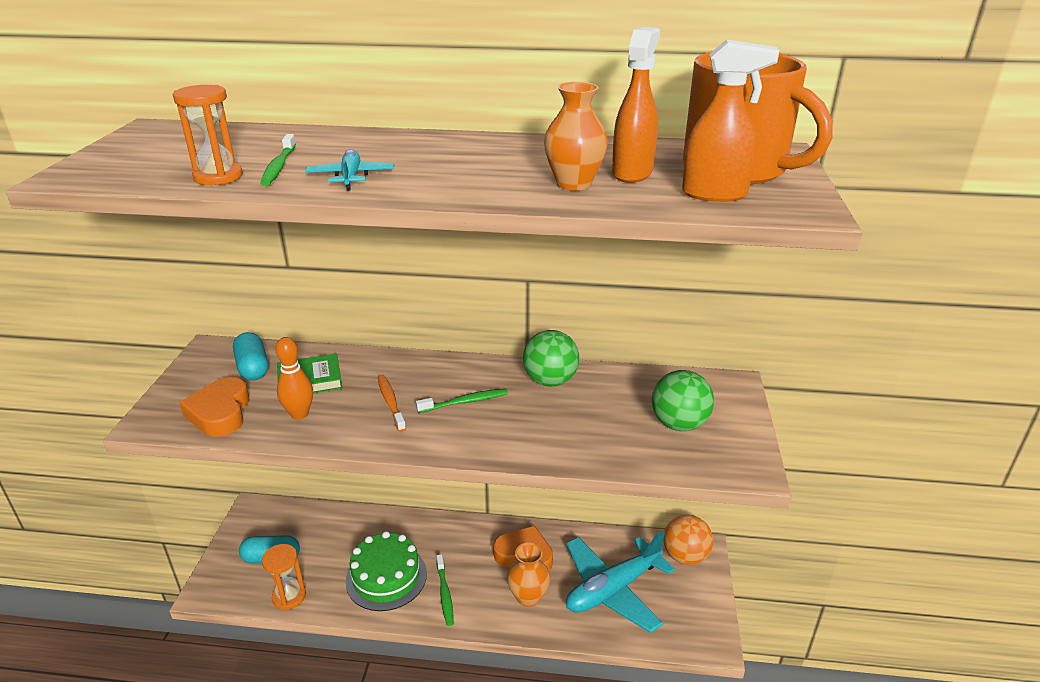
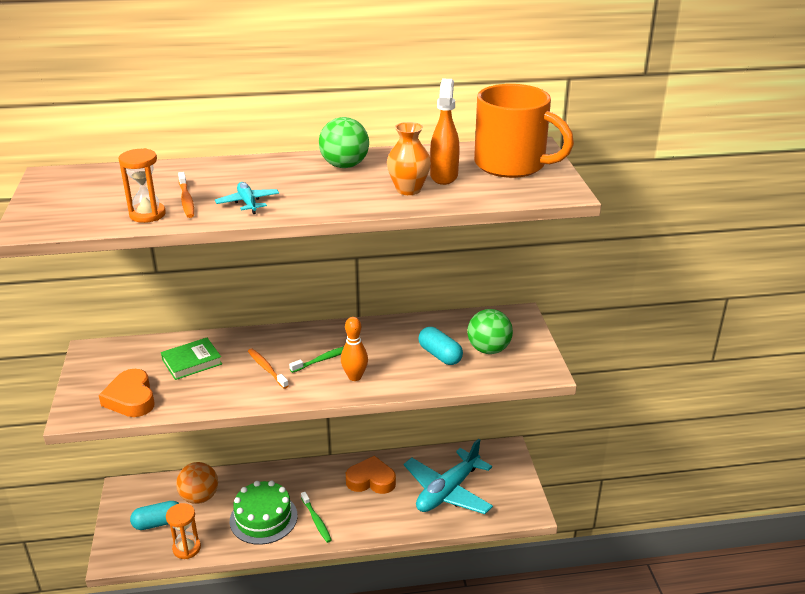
camera: 15 degrees left, 0 degrees up
turquoise capsule [233,332,268,381] -> turquoise capsule moved to [418,327,463,365]
green toothbrush [260,134,296,186] -> orange toothbrush [178,172,194,218]
orange bowling pin [275,337,313,420] -> orange bowling pin moved to [341,317,368,381]
orange vase [507,542,550,607] -> none
green ball [523,330,579,386] -> green ball moved to [319,117,369,168]
orange ball [663,515,713,565] -> orange ball moved to [176,462,218,504]
orange spray bottle [682,39,779,202] -> none

